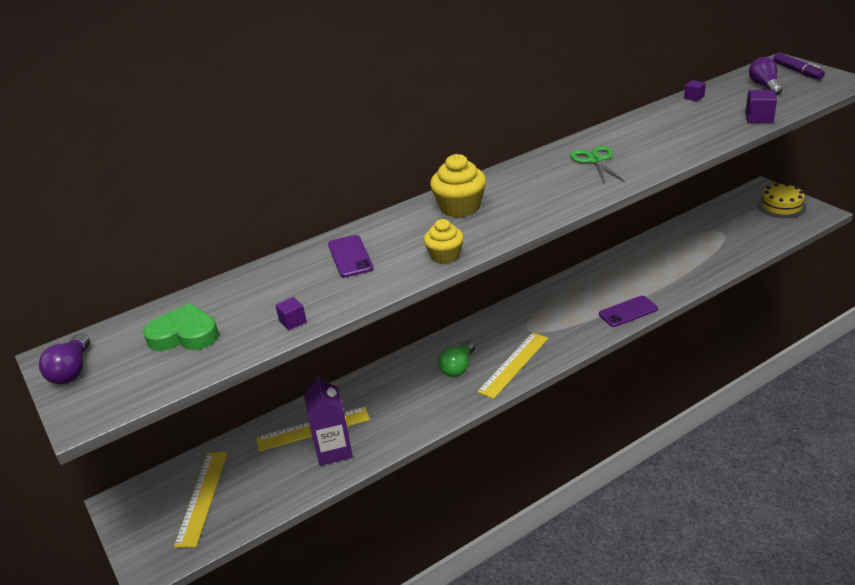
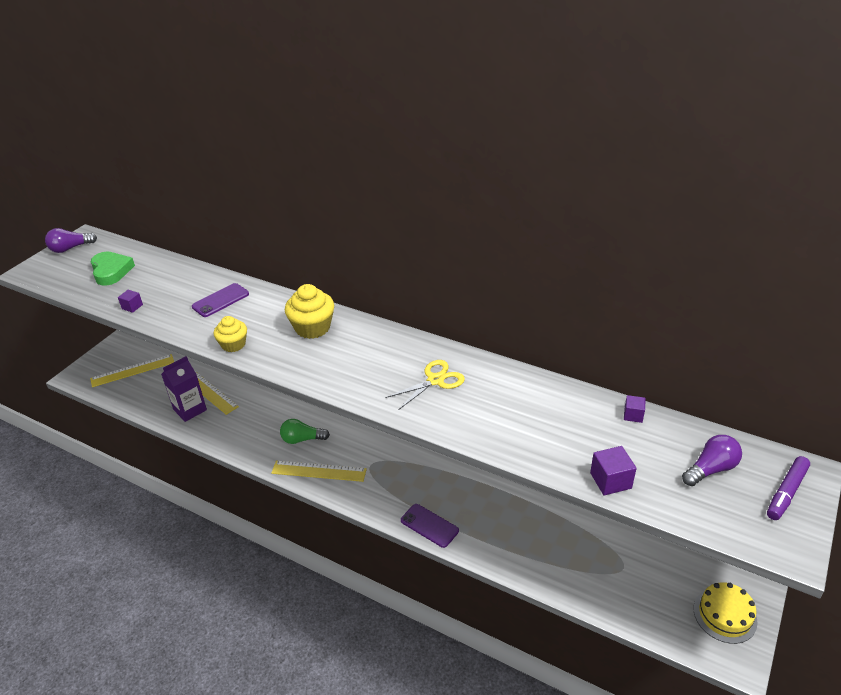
camera: 60 degrees right, 5 degrees up
green scissors [570,146,624,183] -> yellow scissors [386,360,465,410]

